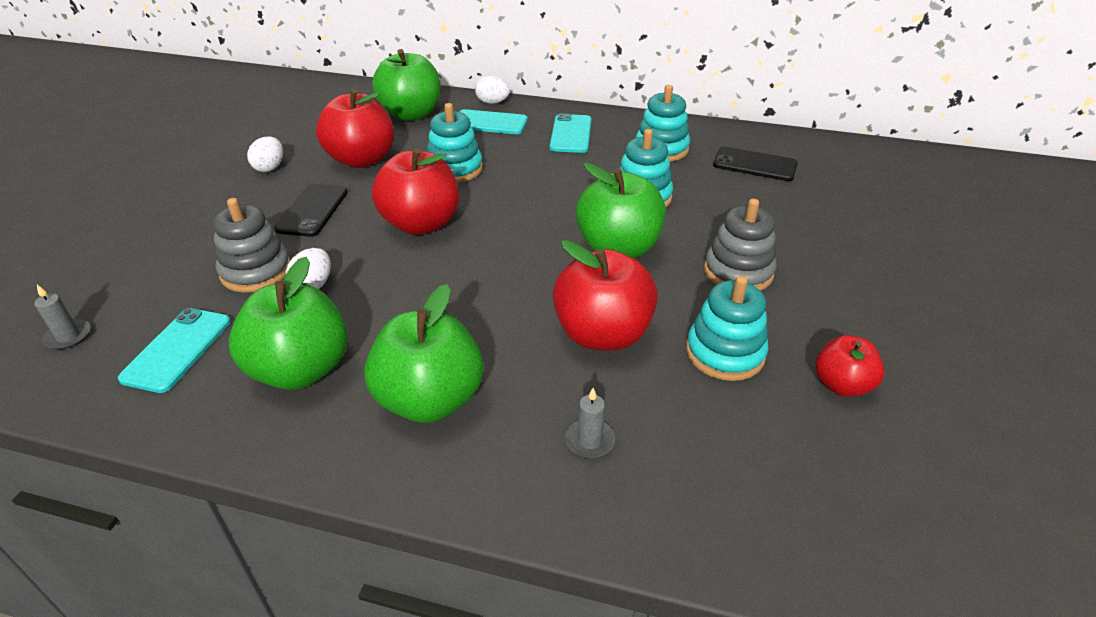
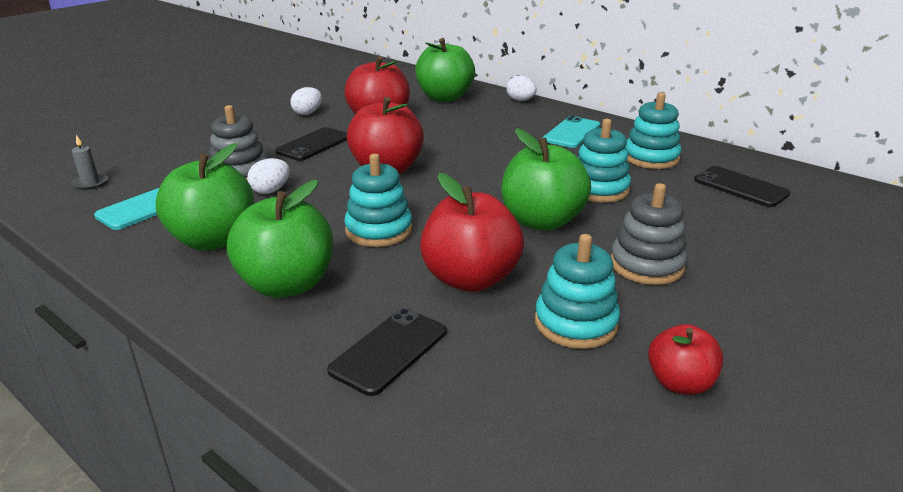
camera: 25 degrees right, 10 degrees down
turquoise stacking toy [427,103,483,183] -> turquoise stacking toy moved to [344,154,413,247]
turquoise phone [459,109,528,134] -> none
grey candle [565,388,615,458] -> black phone [327,308,446,396]

